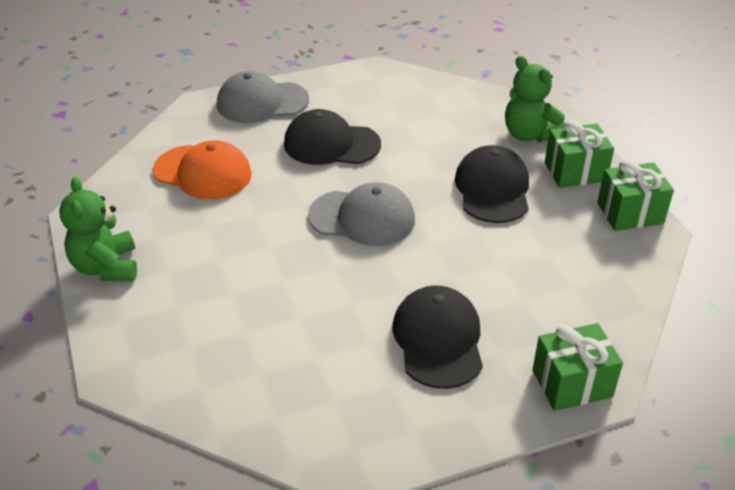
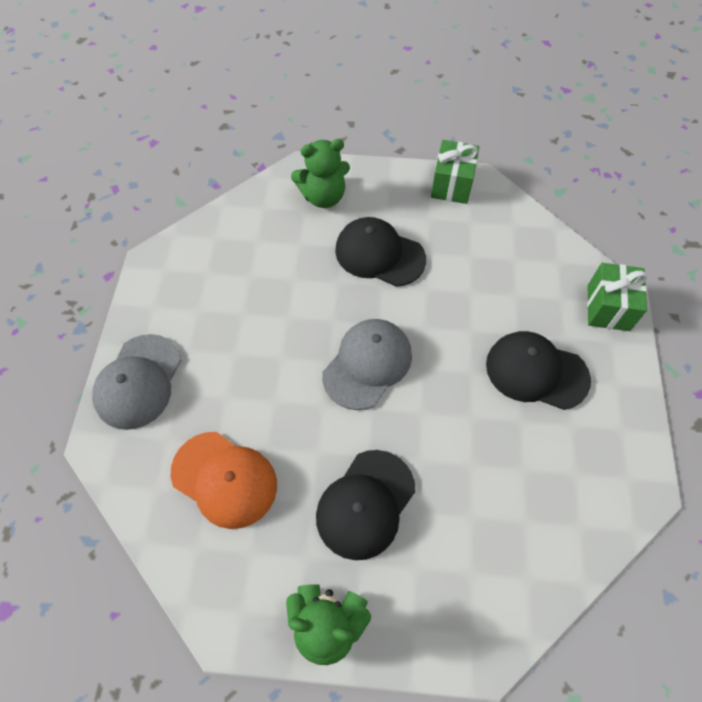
camera: 65 degrees left, 20 degrees up
orange cap [153,140,252,199] -> orange cap turned 75 degrees clockwise [171,432,277,529]
black cap [284,109,381,165] -> black cap moved to [316,450,415,560]
green gift [545,120,614,188] -> none

